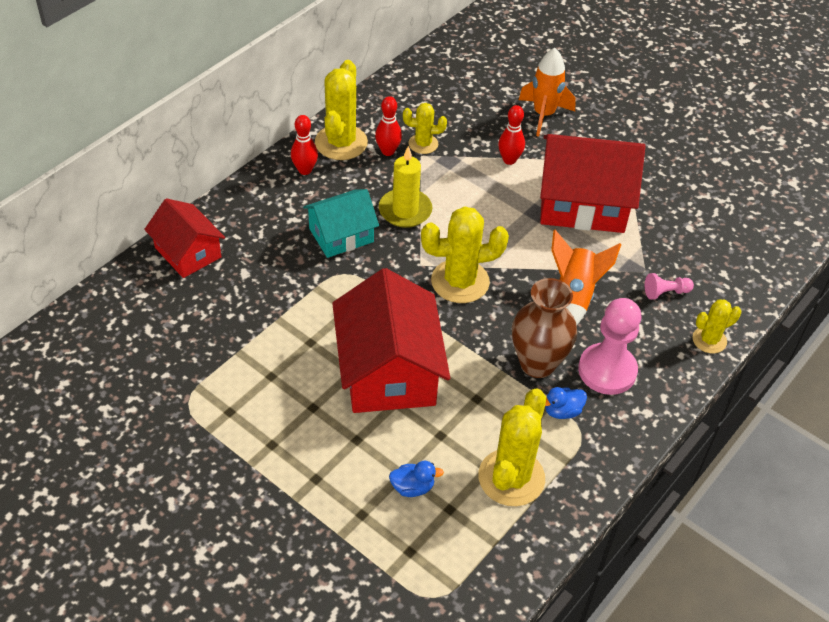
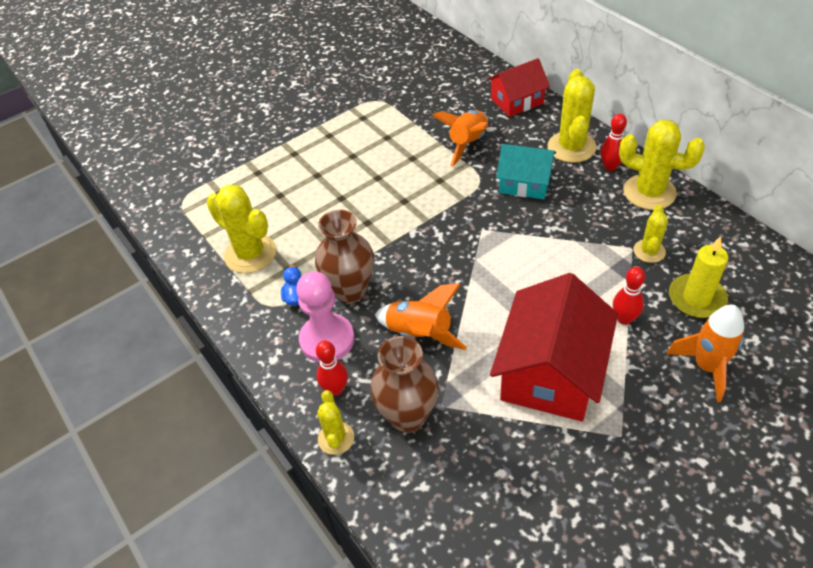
camera: 110 degrees right, 0 degrees up
turquoise house [303,189,379,258] -> turquoise house turned 60 degrees counterclockwise [496,144,556,199]
red house [332,268,450,413] -> none
red bowling pin [375,96,402,156] -> red bowling pin moved to [316,341,348,396]
yellow candle [379,146,432,228] -> yellow candle moved to [669,236,728,318]
blue duck [389,461,444,497] -> none
yellow cactus [421,206,509,303] -> yellow cactus moved to [548,69,597,163]
pink pawn [645,273,694,300] -> brown vase [370,336,439,433]
none -> orange rocket [432,110,488,167]

